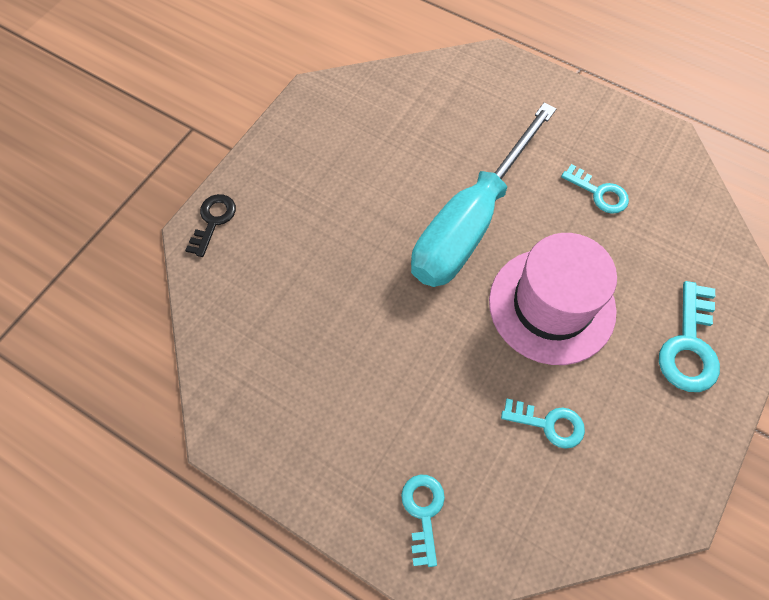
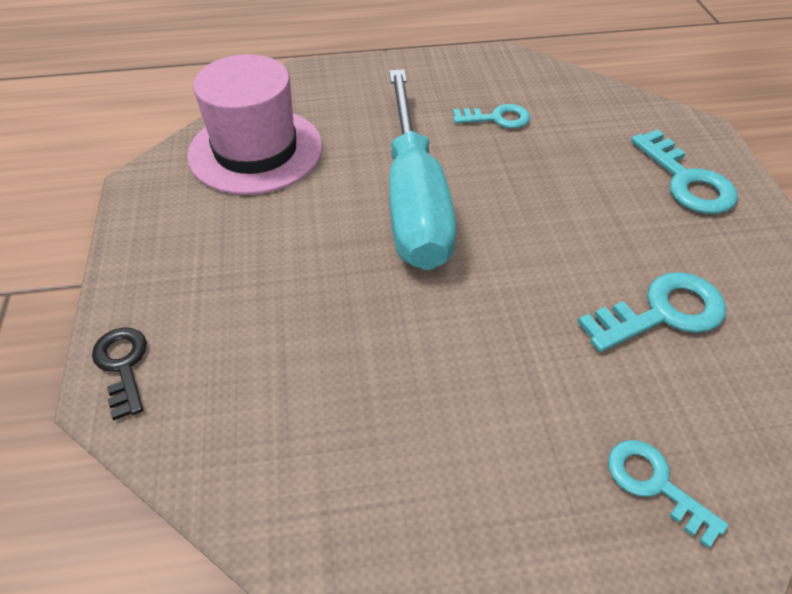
camera: 40 degrees left, 15 degrees down
pink hat [489,233,617,365] -> pink hat moved to [187,54,323,195]
turquoise key [501,399,585,449] -> turquoise key [578,272,726,352], size x1.51

